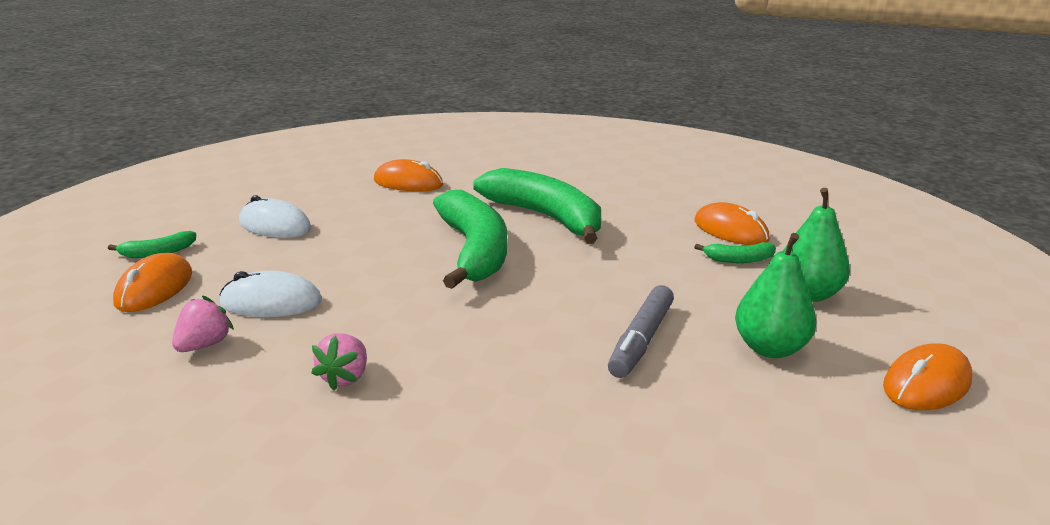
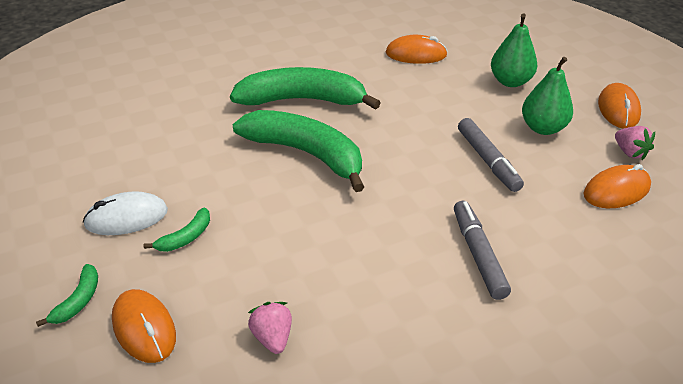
camera: 45 degrees left, 15 degrees up
white mouse [219,271,322,317] -> none
pink strawberry [311,333,367,391] -> pink strawberry moved to [615,126,655,160]
orange mouse [374,159,443,192] -> orange mouse moved to [584,164,651,208]
green banana [694,242,776,263] -> green banana moved to [143,208,210,252]
none -> grey marker [454,201,511,300]

